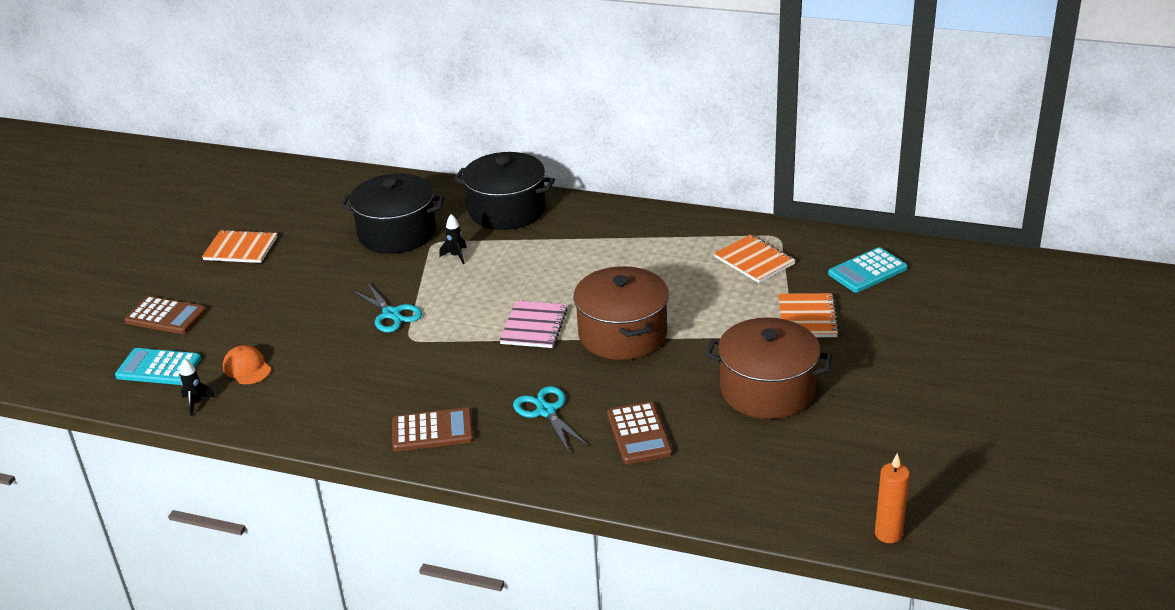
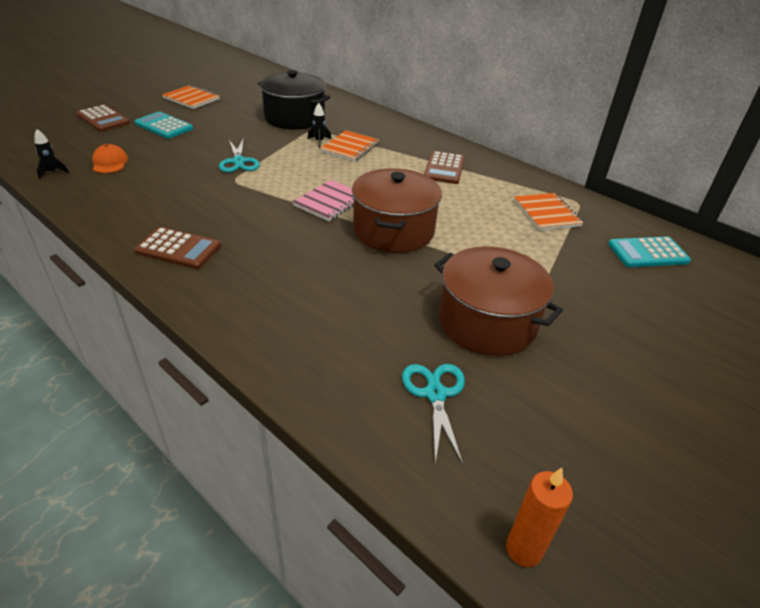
camera: 20 degrees right, 5 degrees up
turquoise calculator [115,348,201,385] -> turquoise calculator moved to [135,112,193,139]
black pot [454,152,555,230] -> none
turquoise scissors [513,386,589,452] -> turquoise scissors moved to [402,364,465,465]
brown calculator [607,402,672,464] -> brown calculator moved to [424,151,465,184]
orange notebook [778,293,839,337] -> orange notebook moved to [320,131,379,162]

